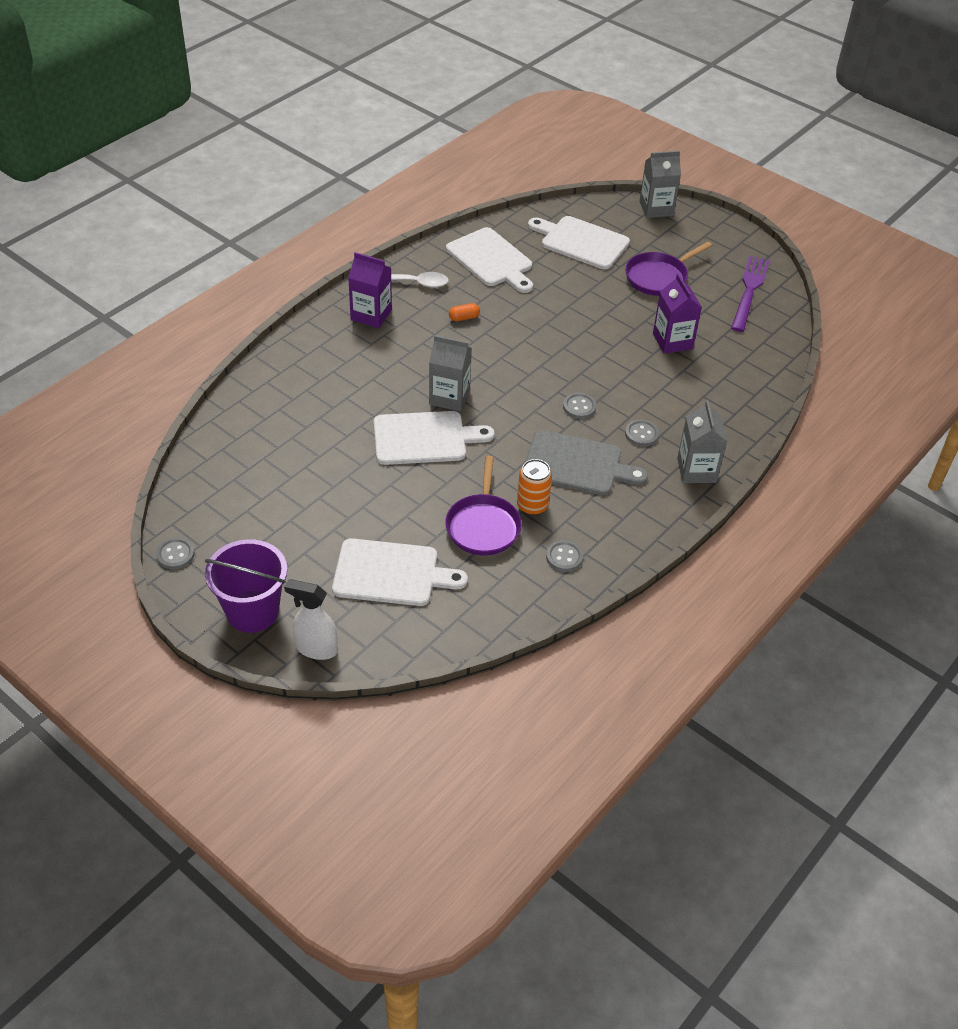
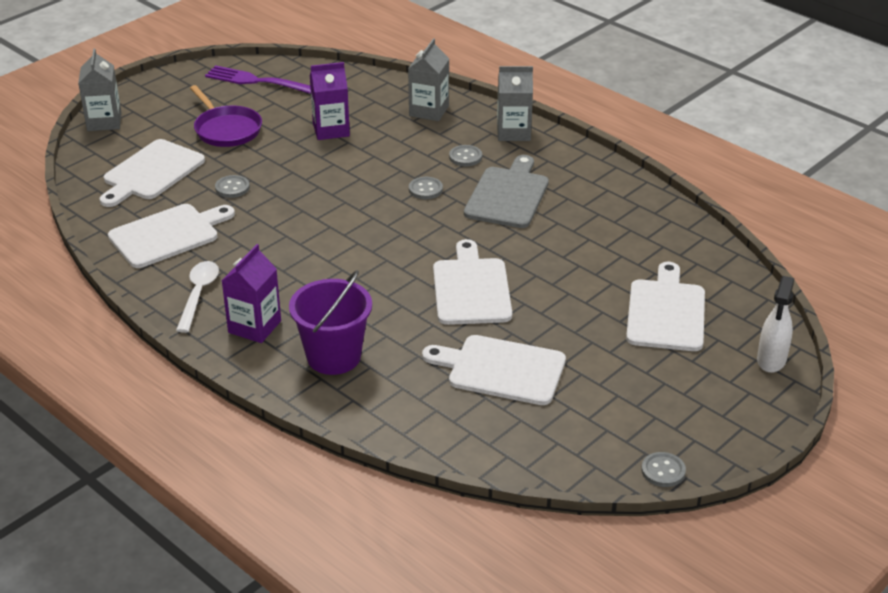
camera: 85 degrees left, 10 degrees down
purple bucket [205,539,287,633] -> purple bucket moved to [289,270,372,375]
grey carton [429,335,472,412] -> grey carton moved to [408,38,449,121]
purple pan [445,456,522,555] -> none
orange capsule [449,303,480,321] -> none
orange can [517,459,552,515] -> none
grey button [546,540,583,572] -> grey button moved to [215,175,250,198]
none -> white cutting board [422,335,566,405]

